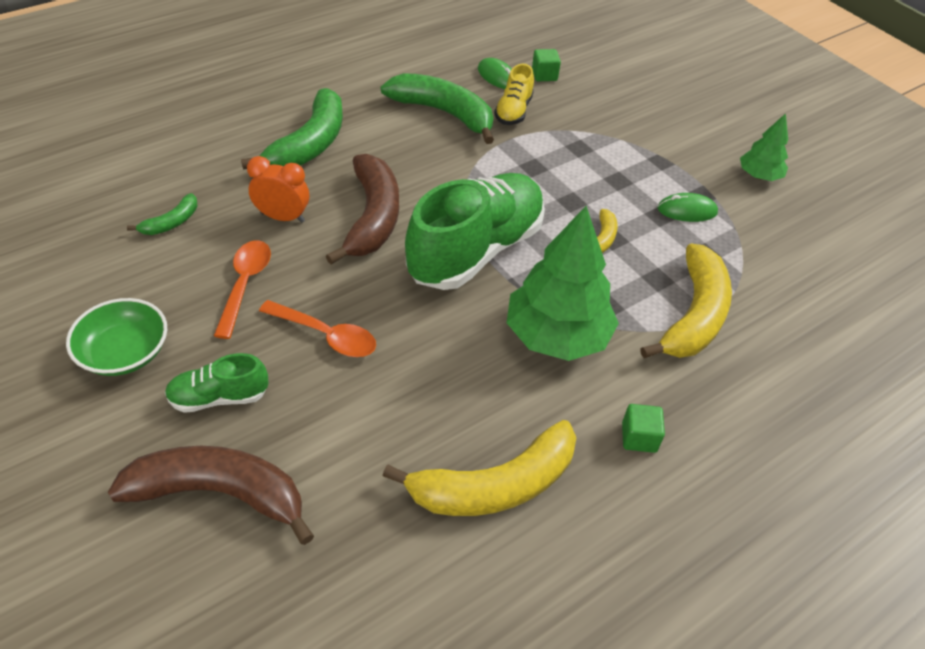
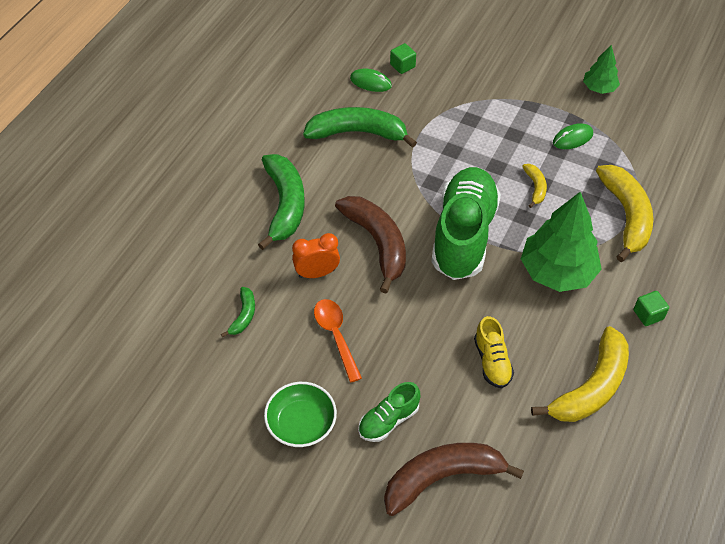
camera: 25 degrees left, 5 degrees up
orange spoon [259,300,376,357] -> none
yellow shoe [494,64,534,125] -> yellow shoe moved to [474,316,514,388]

